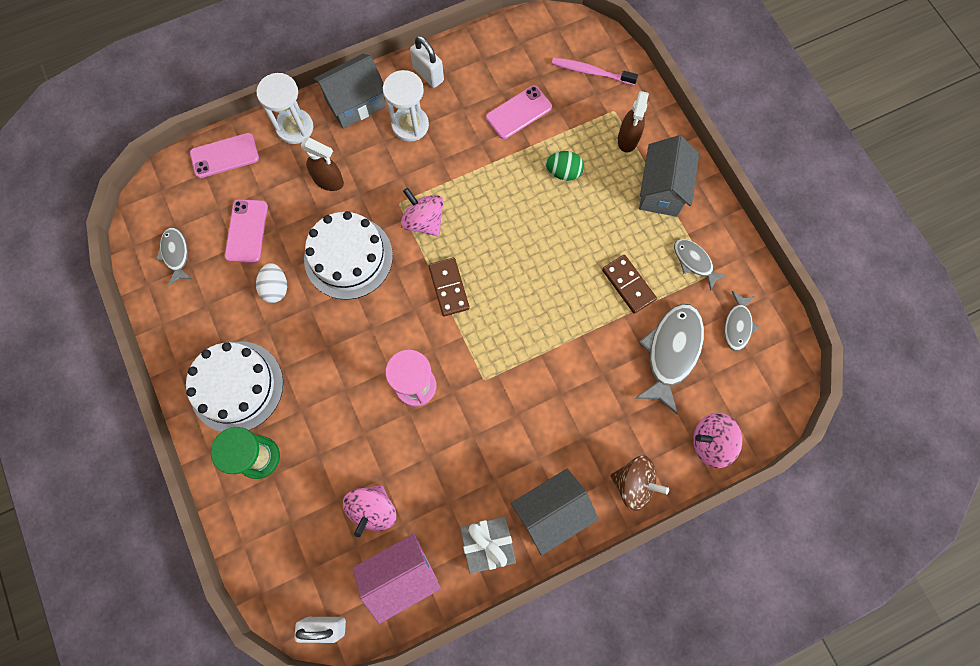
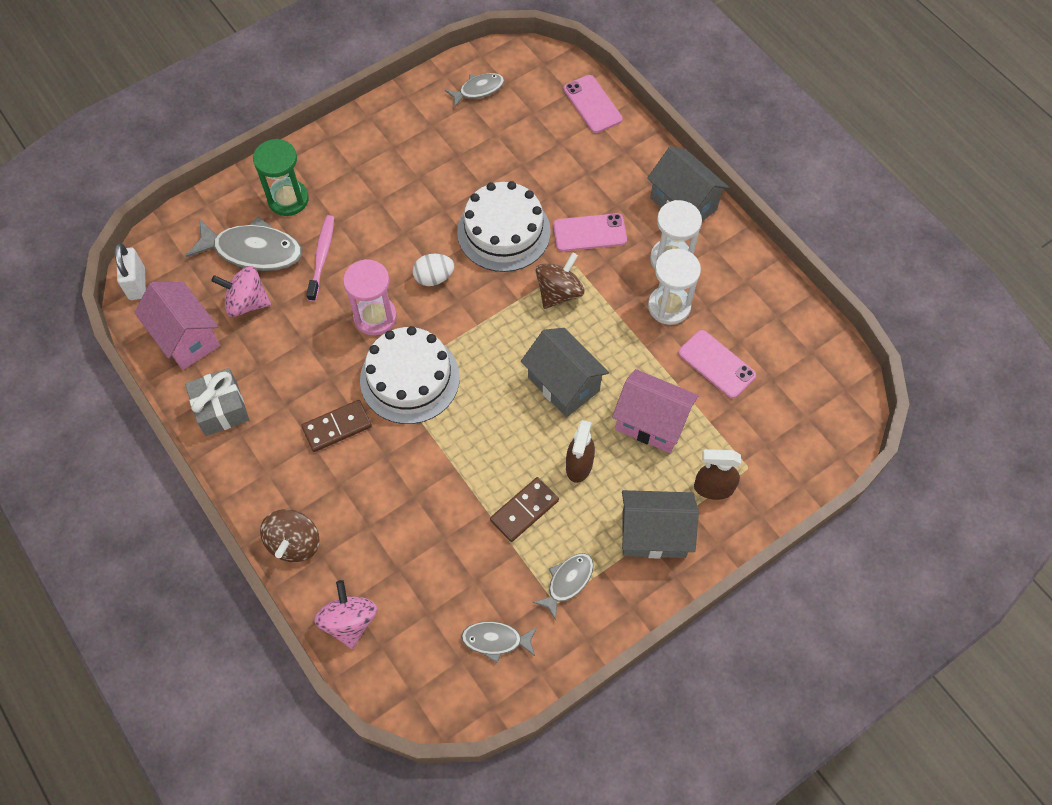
camera: 80 degrees right, 10 degrees down
white cake [186,342,283,432] -> white cake moved to [360,326,460,424]
pink phone [225,199,268,263] -> pink phone moved to [553,213,627,251]
white hourglass [256,73,313,144] -> white hourglass moved to [648,249,701,325]
white egg [256,263,287,303] -> white egg moved to [413,254,454,286]
brown spray bottle [301,138,344,191] -> brown spray bottle moved to [566,420,595,483]
pink spinning top [401,188,444,236] -> brown spinning top [536,252,584,309]
white padlock [410,36,444,88] -> none
brown domino [428,258,470,316] -> brown domino moved to [301,400,372,452]
grey house [511,468,599,556] -> grey house moved to [521,328,609,417]
green egg [546,151,584,181] -> pink house [612,369,698,453]
pink toothbrush [552,57,638,85] -> pink toothbrush moved to [306,215,334,302]
grey fish [635,304,704,415] -> grey fish moved to [185,217,302,271]

